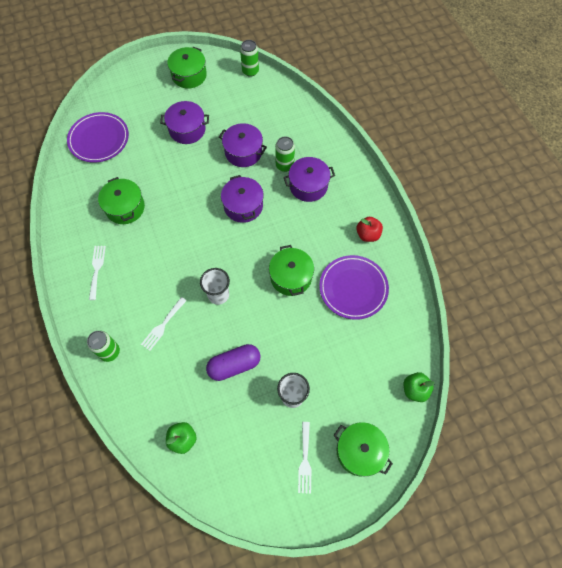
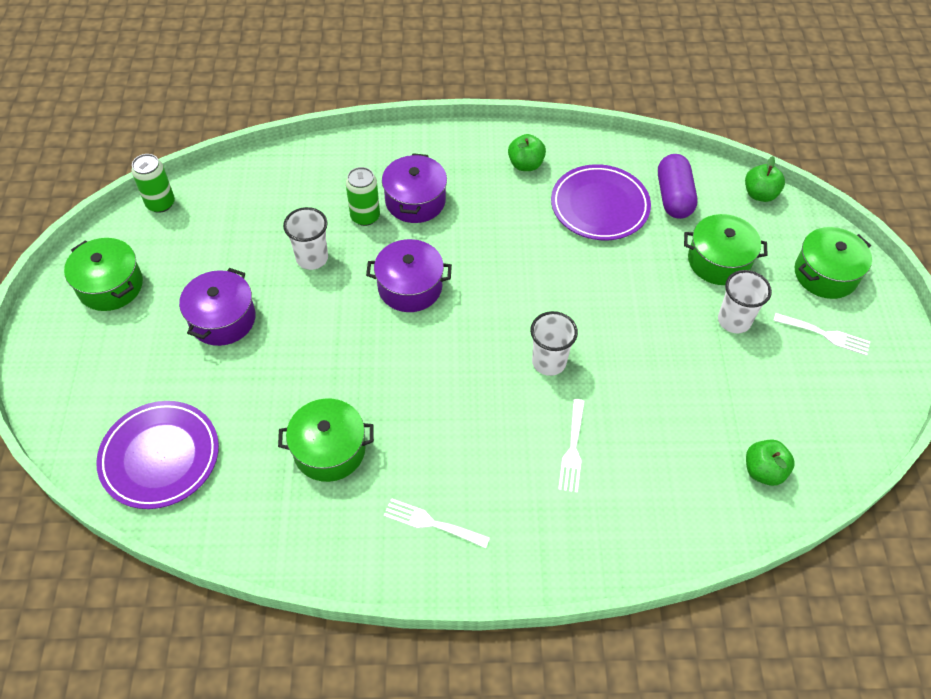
camera: 70 degrees left, 10 degrees down
green can [87,331,120,362] -> none
white fork [141,297,187,351] -> white fork turned 45 degrees clockwise [558,399,585,493]
purple capsule [206,344,261,381] -> purple capsule moved to [658,154,698,219]
purple pot [219,123,267,167] -> white cup [283,207,328,270]
green pot [269,245,314,296] -> green pot moved to [684,214,768,285]
red apple [356,217,383,242] -> green apple [508,134,546,171]

